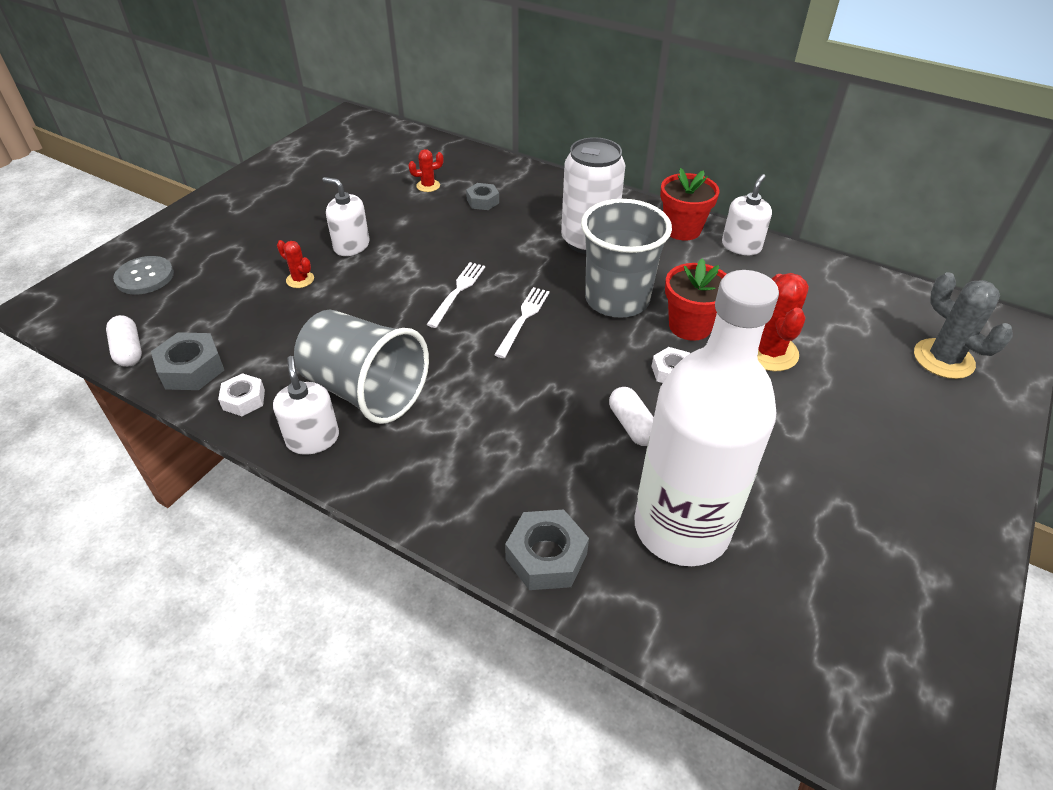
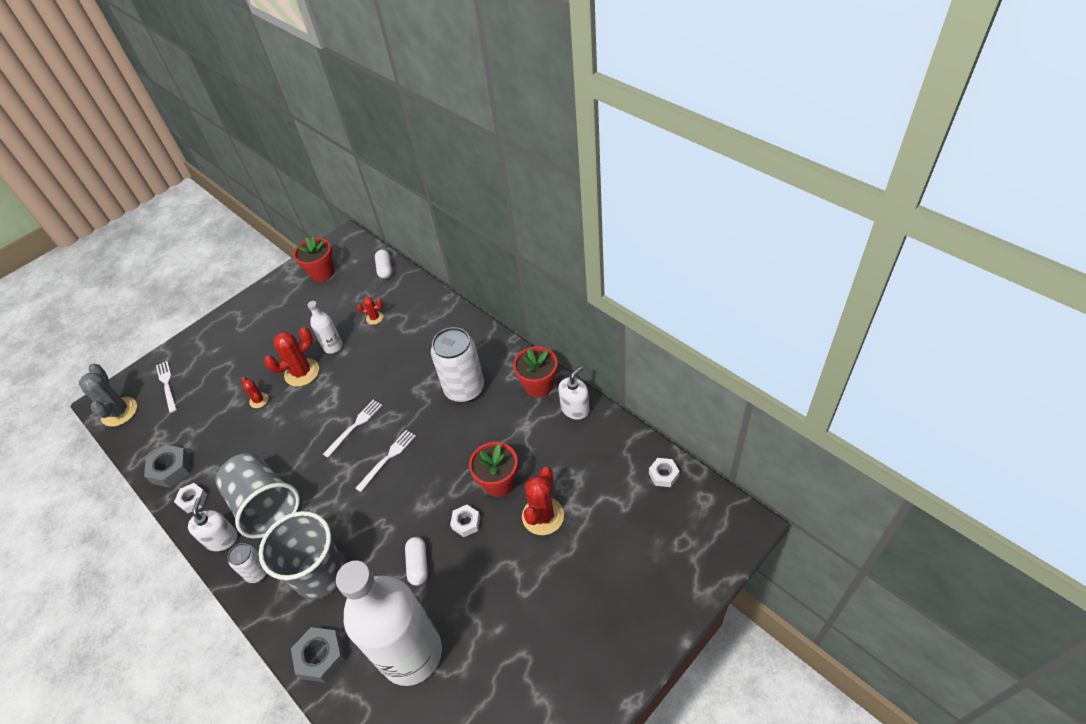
camera: 20 degrees right, 5 degrees up
white capsule [106,315,142,367] -> white capsule moved to [375,250,392,279]
grey button [113,256,174,295] -> white fork [156,361,177,413]
white soap dispenser [323,177,369,256] -> red cactus [264,327,319,387]
grey nut [466,183,499,210] -> none
grey cup [581,199,672,318] -> grey cup moved to [259,511,345,599]
grey cactus [914,272,1013,379] -> grey cactus moved to [79,364,137,427]
none -> white can [228,543,267,583]
none -> red flower pot [293,237,334,282]
none -> white bottle [308,301,343,354]
none -> white nut [649,458,680,487]

